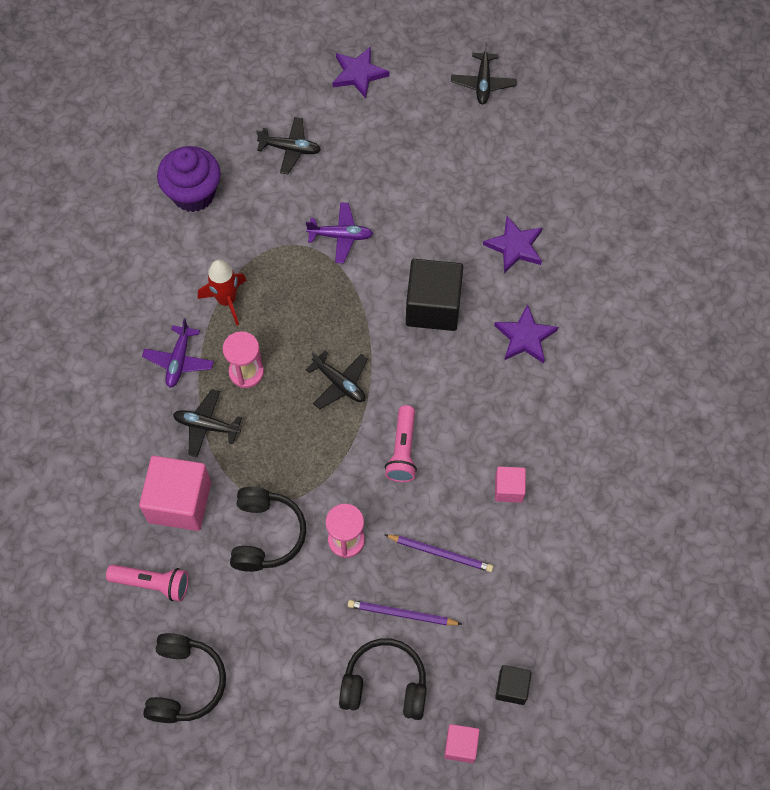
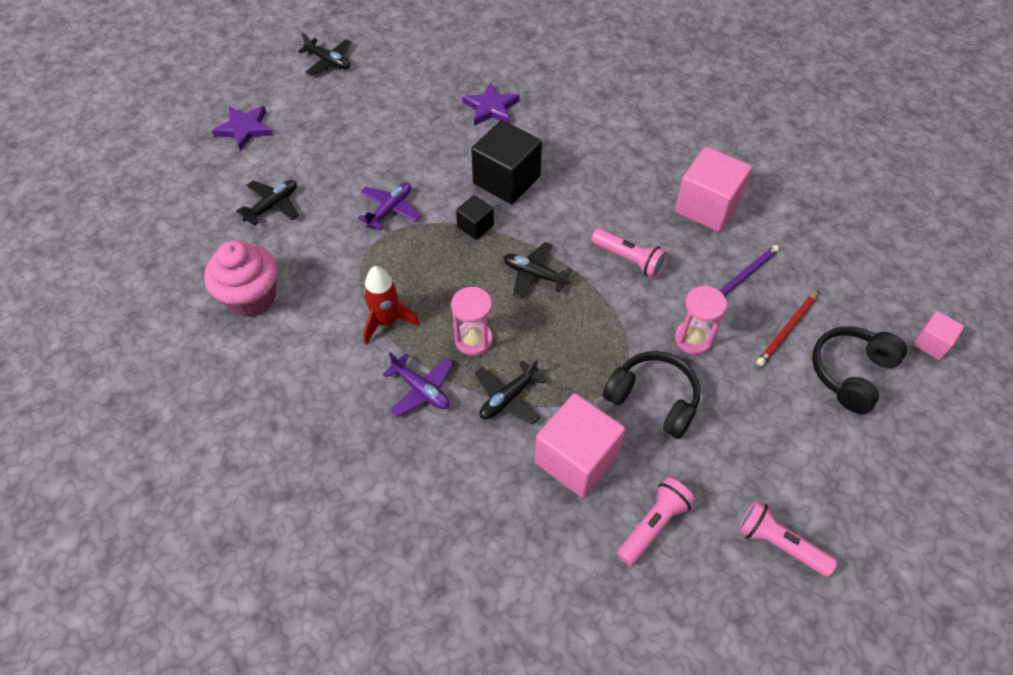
camera: 60 degrees left, 10 degrees down
black headphones [143,633,226,723] -> pink flashlight [738,500,838,577]
purple cupcake [157,146,221,212] -> pink cupcake [204,240,278,317]
black plane [306,350,368,409] -> black plane turned 135 degrees counterclockwise [503,242,572,299]
purple pencil [348,600,462,625] -> red pencil [757,290,819,366]
purple star [494,304,558,363] -> none
pink cube [495,466,526,503] -> pink cube [674,147,752,232], size x1.93
black cube [495,665,532,705] -> black cube moved to [456,195,494,240]

